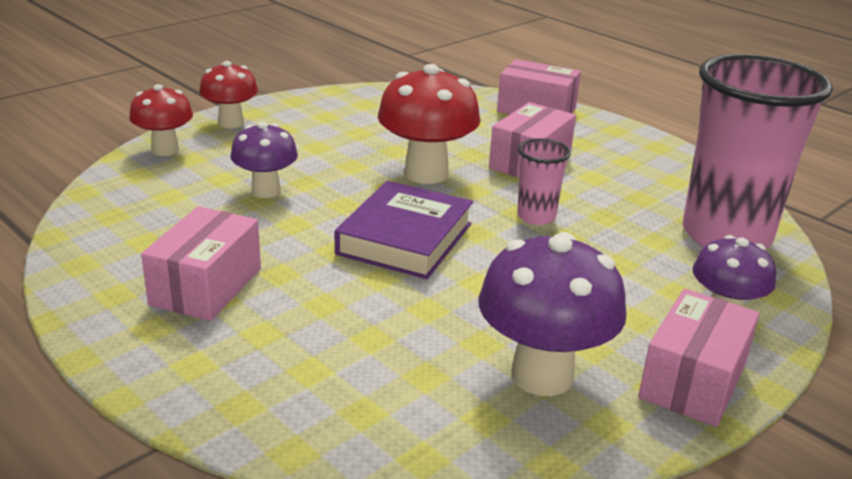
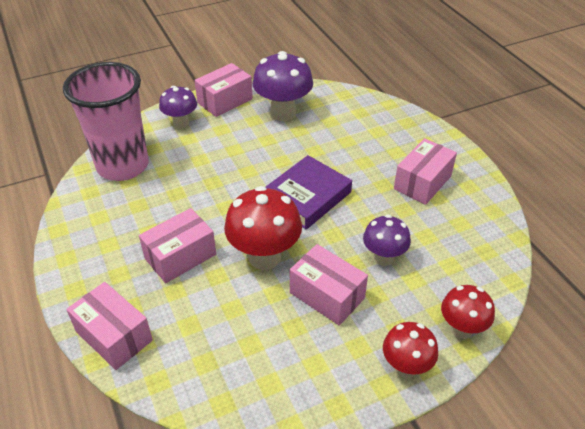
camera: 160 degrees left, 15 degrees up
pink cup [517,138,571,225] -> none
none -> pink box [290,244,368,325]

